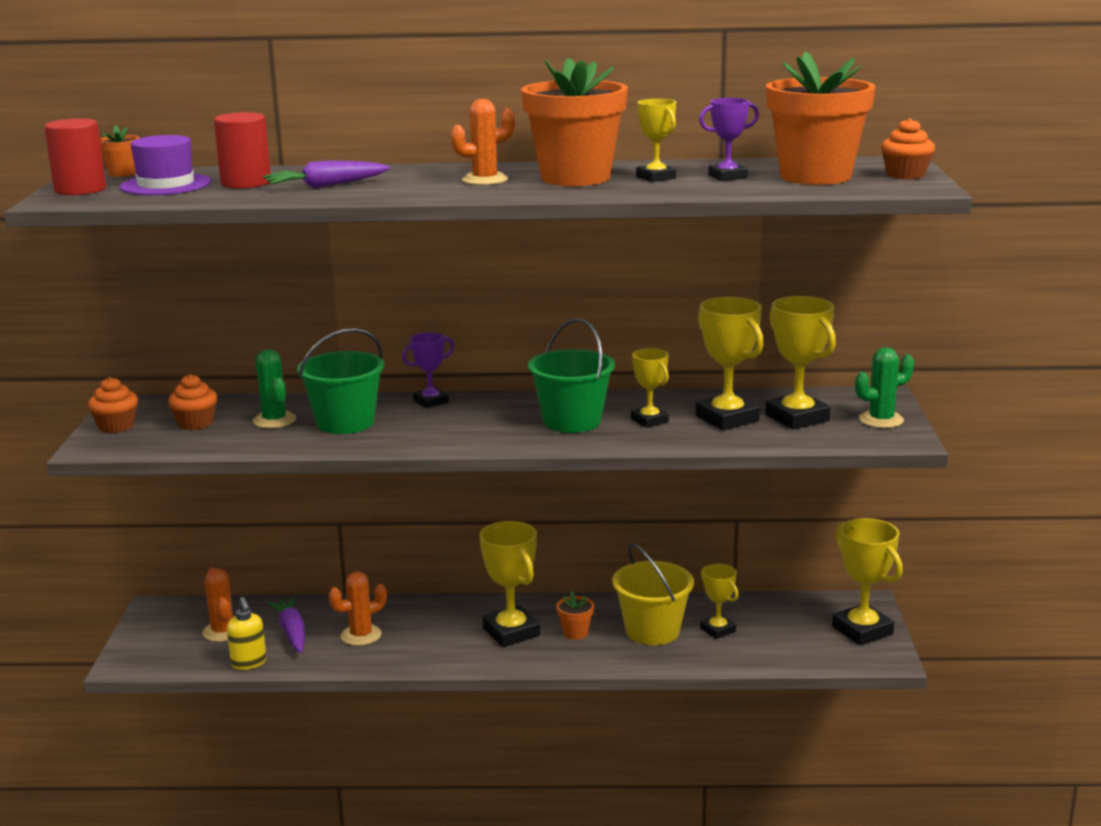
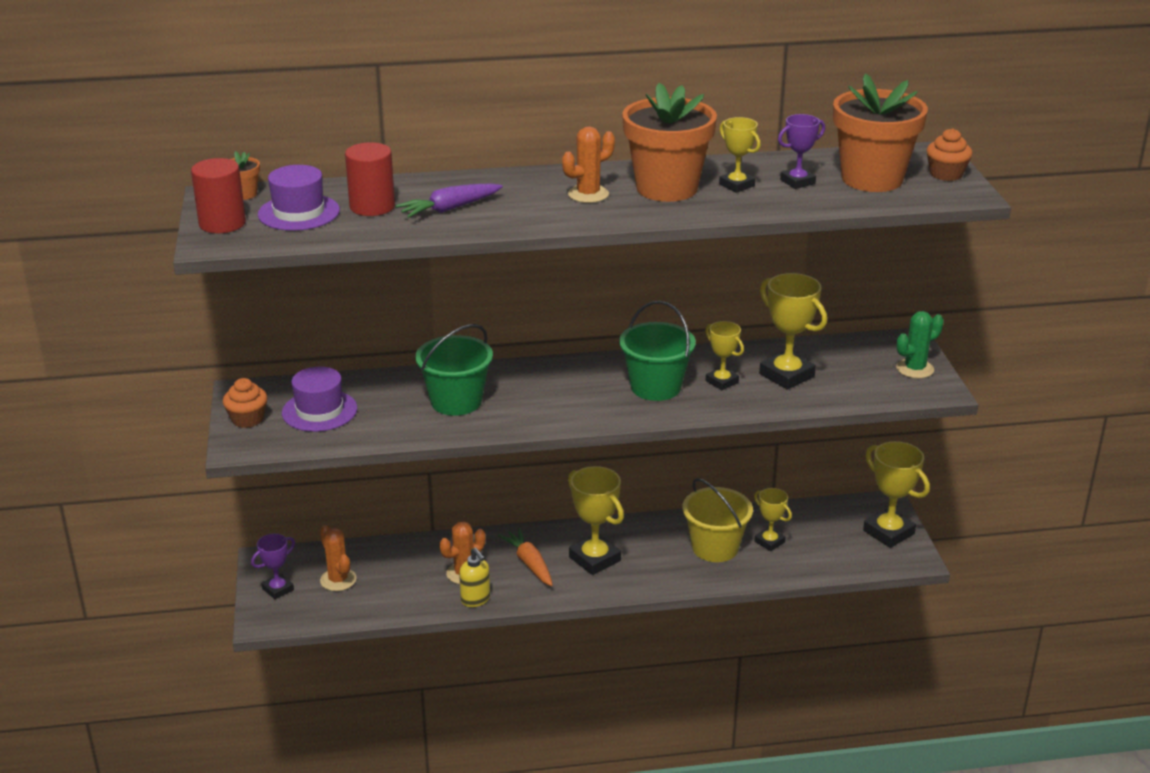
camera: 10 degrees left, 10 degrees up
orange cupcake [168,374,217,430] -> purple hat [282,367,357,432]
yellow soap dispenser [227,597,267,670] -> yellow soap dispenser moved to [459,547,490,607]
green cactus [253,349,296,428] -> none
purple carrot [267,596,305,653] -> none
purple trophy [402,332,454,408] -> purple trophy moved to [251,533,295,599]
orange flower pot [556,591,594,640] -> none
yellow trophy [765,296,836,430] -> none
none -> orange carrot [498,528,553,586]

